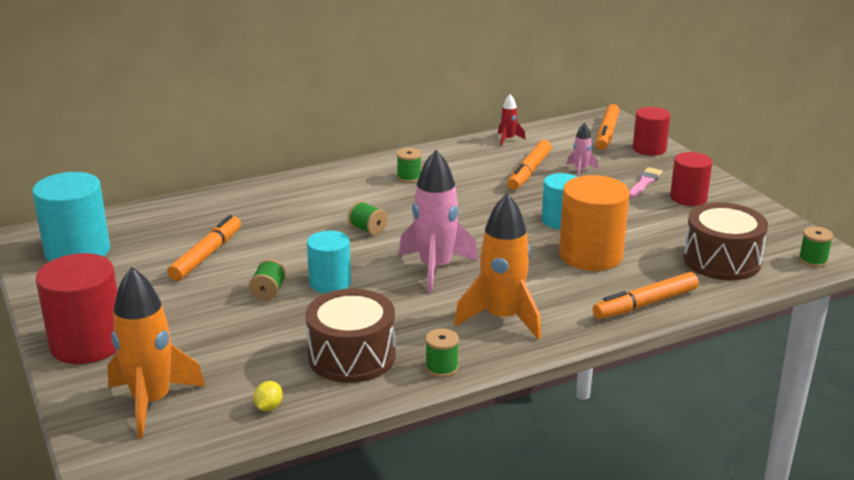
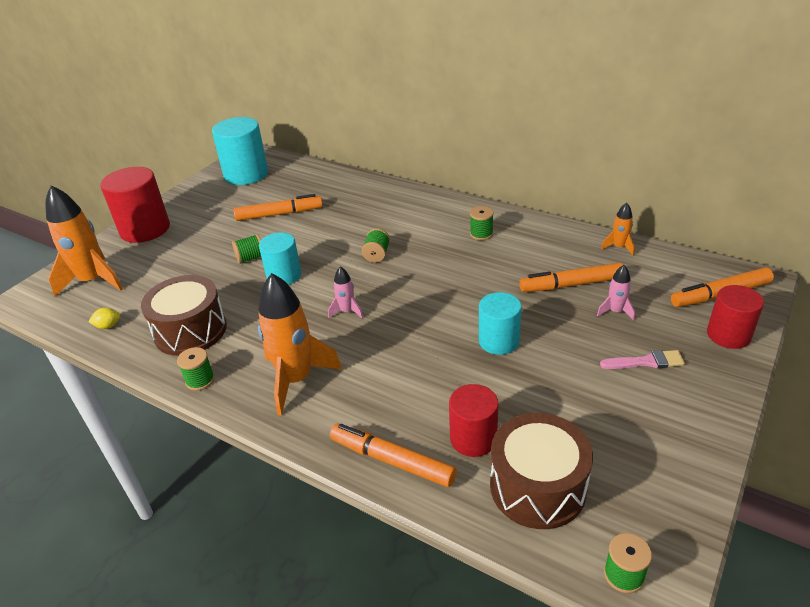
camera: 60 degrees right, 10 degrees up
pink rocket [399,150,478,293] -> pink rocket [328,266,363,318], size x0.47
red rocket [498,94,526,146] -> orange rocket [601,203,635,256]
orange cylinder [559,175,630,271] -> none
red cylinder [670,152,713,206] -> red cylinder moved to [449,384,499,457]

